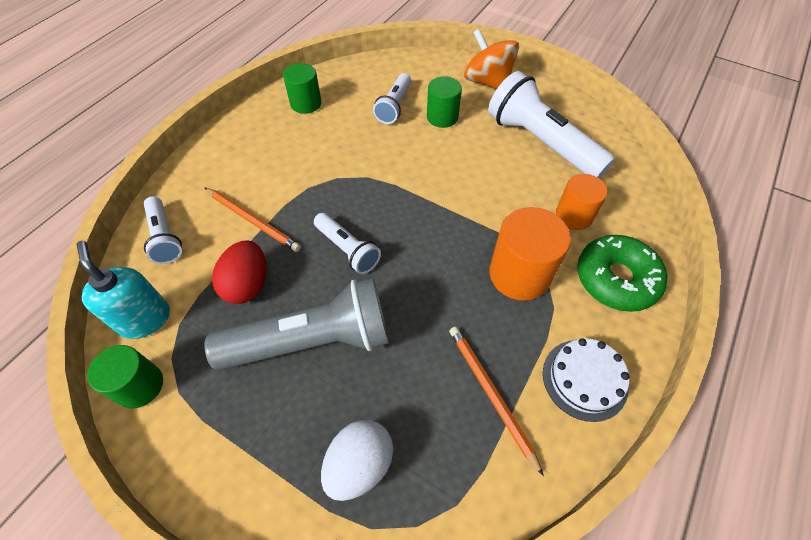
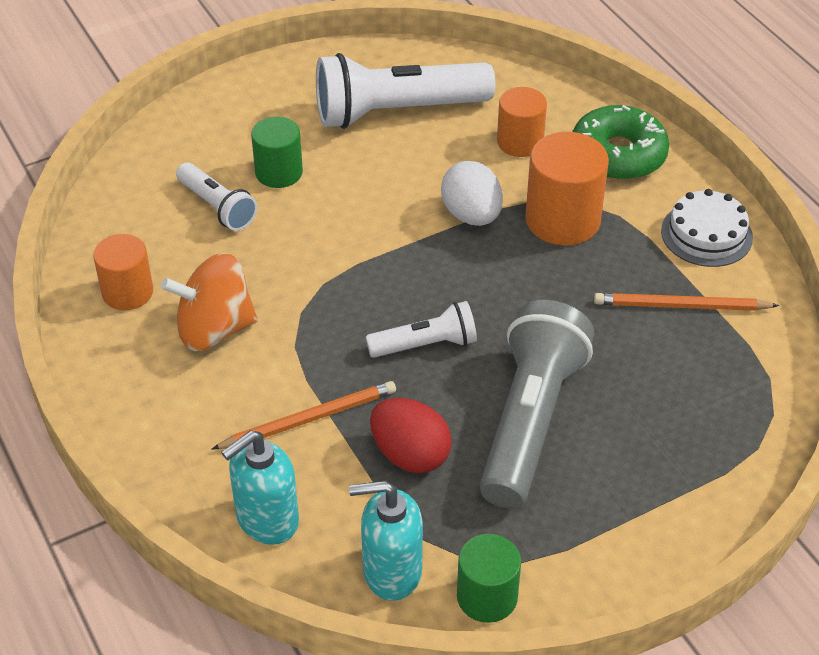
camera: 60 degrees left, 10 degrees down
white flashlight [144,196,182,264] -> turquoise soap dispenser [221,430,299,545]
green cylinder [283,63,321,114] -> orange cylinder [93,234,153,310]
white egg [321,420,393,501] -> white egg moved to [441,161,503,226]
orange spinning top [464,29,519,89] -> orange spinning top moved to [161,253,258,351]

